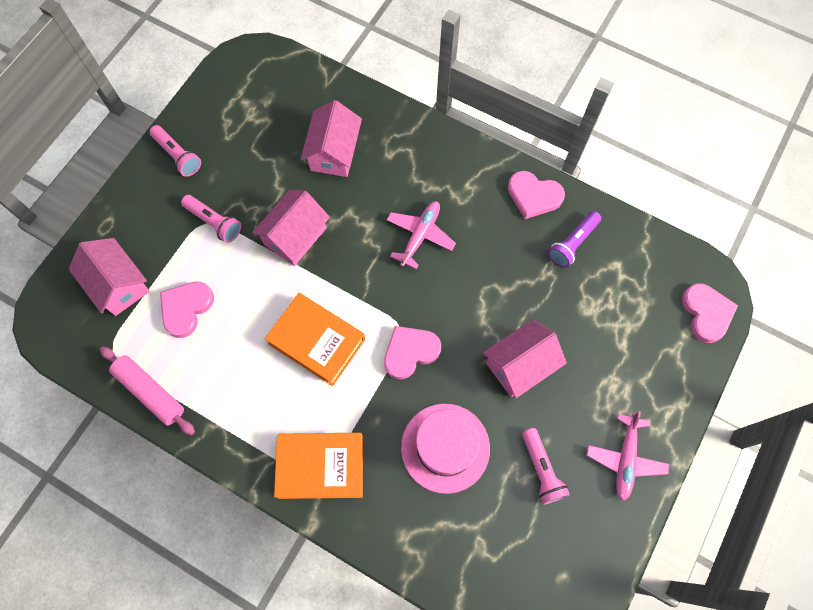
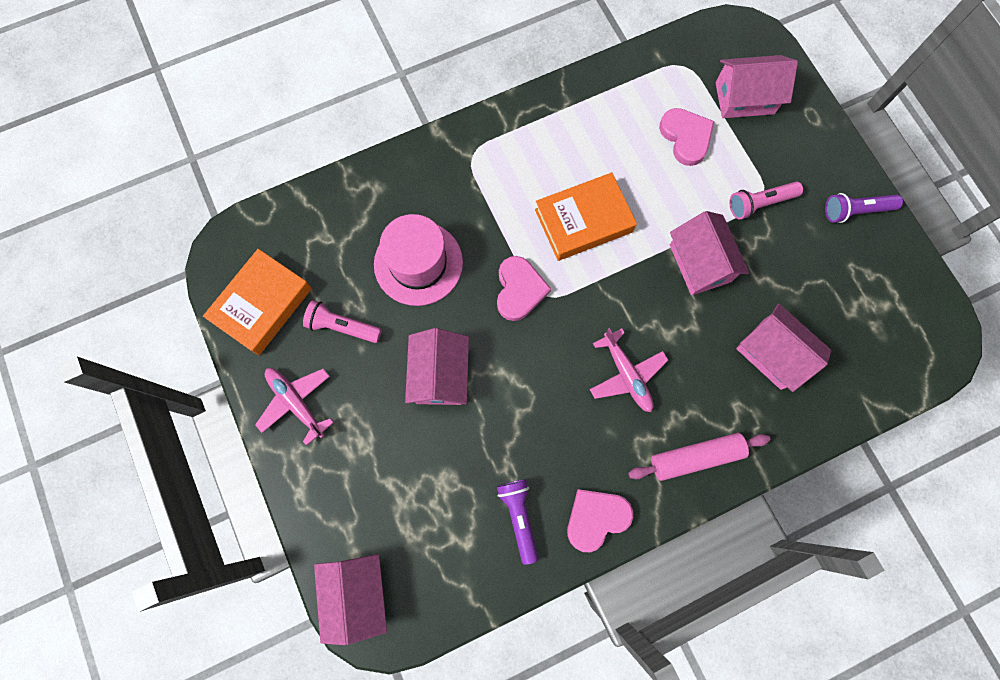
camera: 125 degrees right, 5 degrees up
pink rolling pin [100,346,195,435] -> pink rolling pin moved to [628,433,770,481]
pink flashlight [150,125,201,177] -> purple flashlight [825,193,903,223]
orange book [274,433,363,499] -> orange book moved to [203,249,312,355]
pink heart [682,283,738,343] -> pink house [314,554,387,645]

